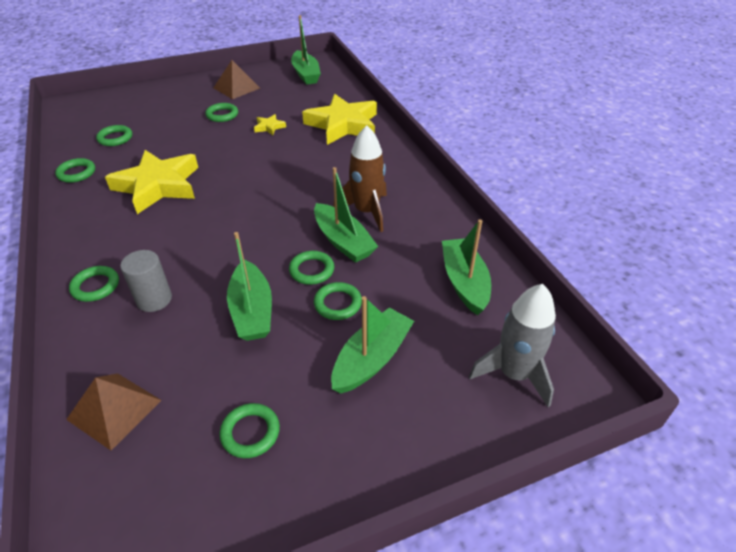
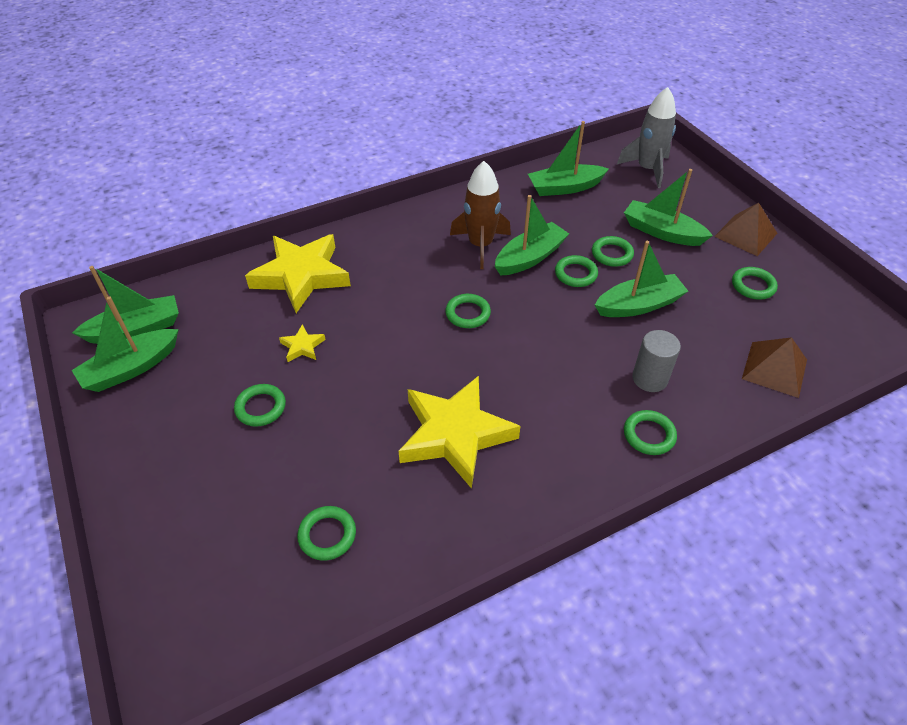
camera: 95 degrees left, 5 degrees up
green ring [55,158,95,183] -> green ring moved to [445,294,491,328]
brown pyramid [213,60,260,99] -> brown pyramid moved to [714,203,777,256]
none -> green boat [72,296,179,392]

